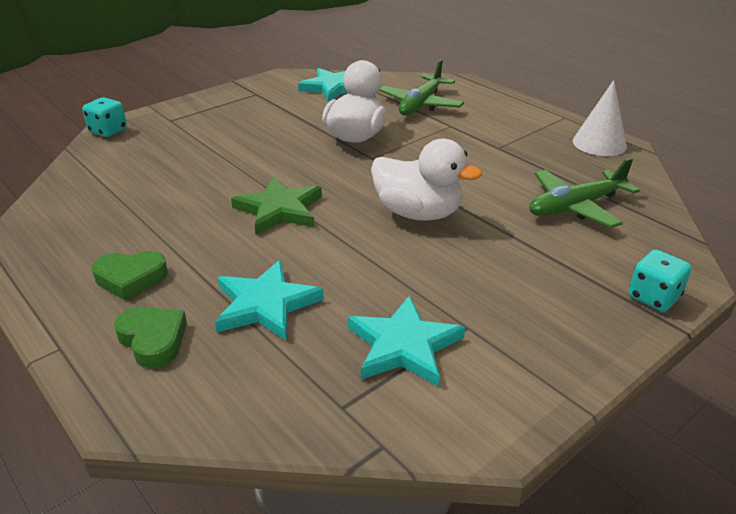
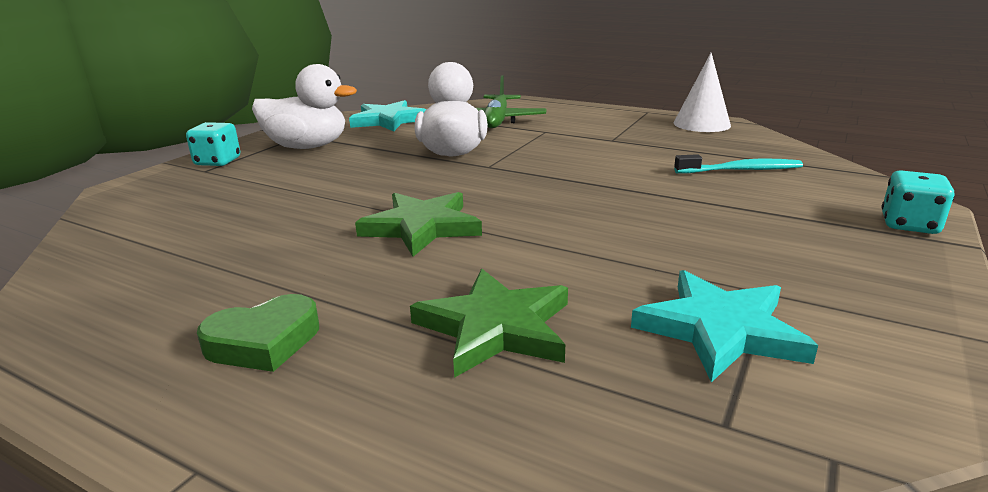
camera: 20 degrees left, 10 degrees down
turquoise dice [82,97,127,137] -> turquoise dice moved to [186,122,240,166]
green heart [114,307,187,368] -> none
turquoise star [215,260,324,341] -> green star [410,269,568,378]
white duck [371,139,482,221] -> white duck moved to [252,64,357,149]
green plane [529,158,640,228] -> turquoise toothbrush [674,154,803,173]

